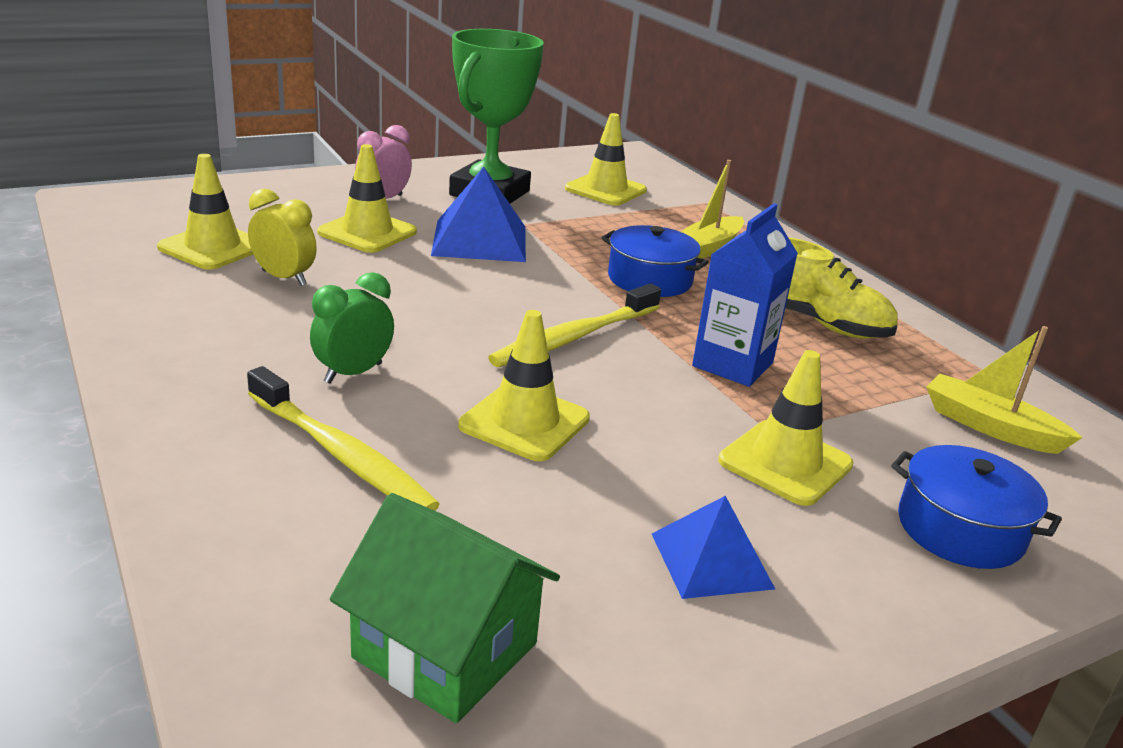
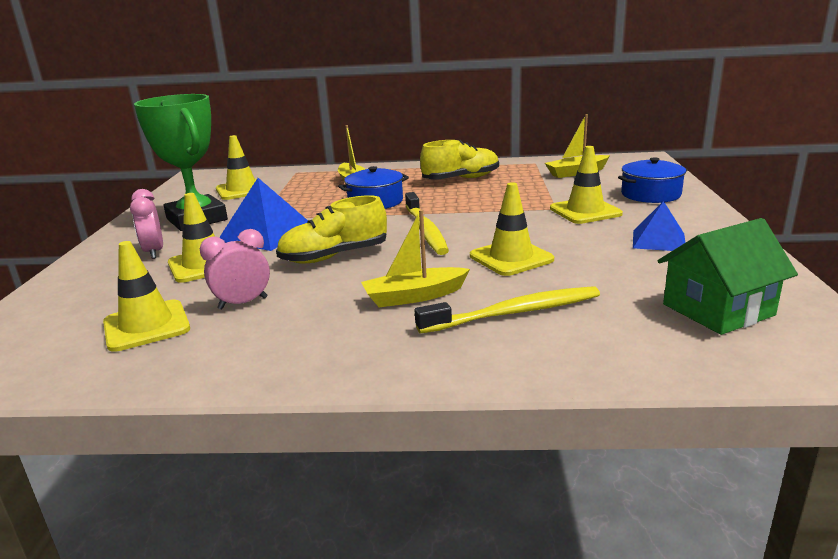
camera: 55 degrees left, 5 degrees down
yellow clock [248,189,317,286] -> pink clock [200,229,270,309]
green clock [310,272,394,383] -> yellow boat [361,210,470,307]
blue carton [692,203,798,387] -> none
none -> yellow shoe [276,195,387,263]

